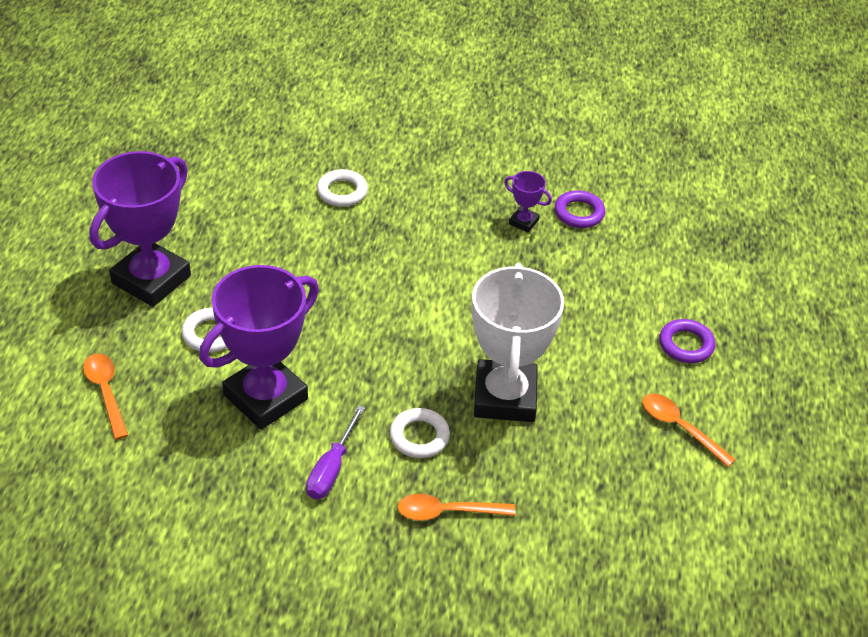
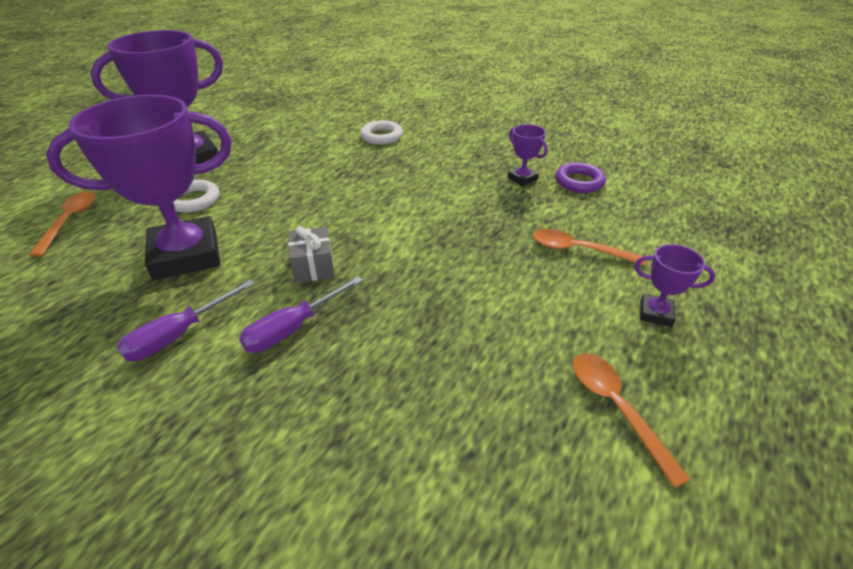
camera: 25 degrees right, 5 degrees down
white ring [390,408,450,458] -> purple screwdriver [239,276,363,353]
orange spoon [397,494,516,521] -> orange spoon moved to [533,229,647,266]
white trophy [472,263,564,422] -> none
purple ring [659,319,715,363] -> purple trophy [634,244,715,327]
none -> grey gift [288,226,335,283]

